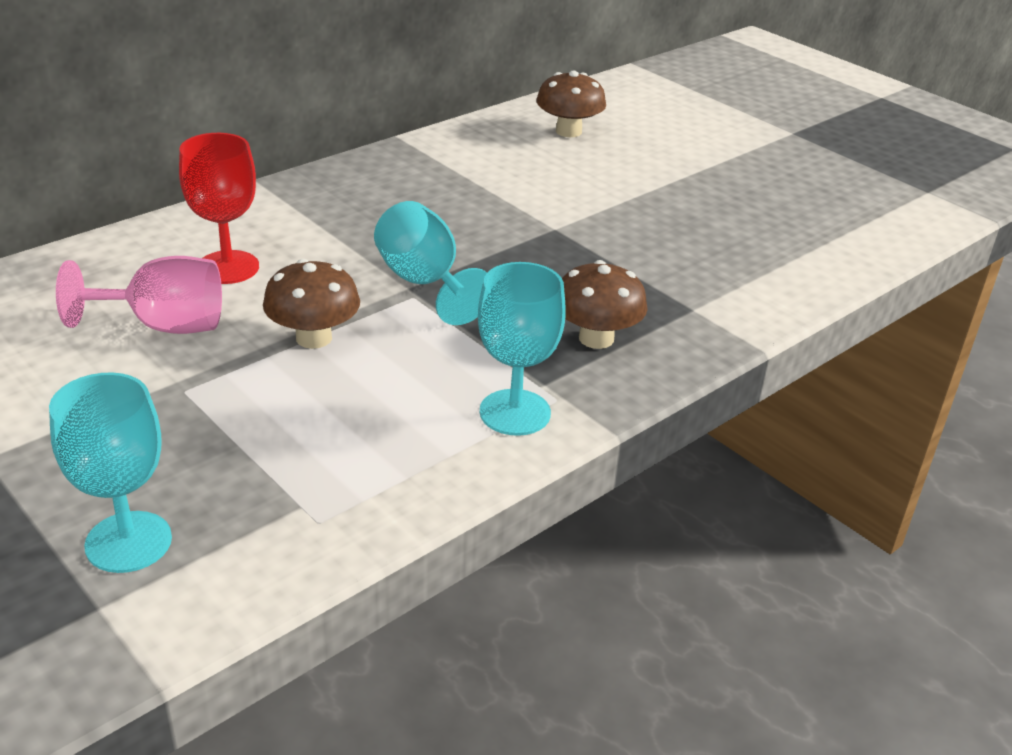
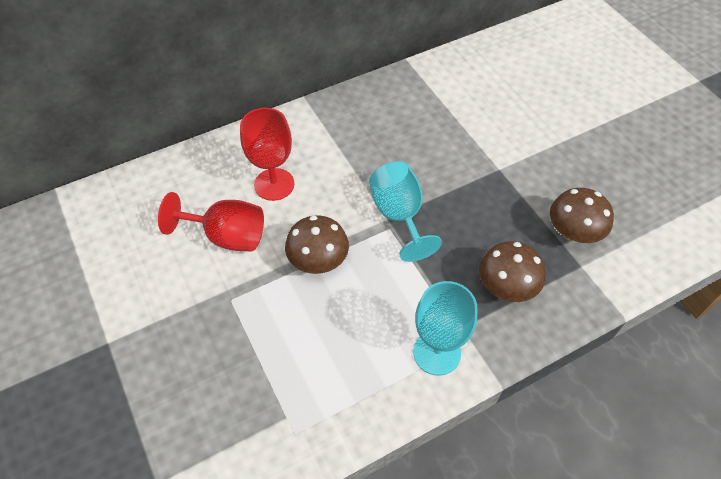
camera: 15 degrees right, 20 degrees up
turquoise goblet [49,372,172,573] -> none
pink goblet [56,256,222,334] -> red goblet [158,192,264,252]
brown mushroom [536,70,606,137] -> brown mushroom moved to [550,188,614,243]

